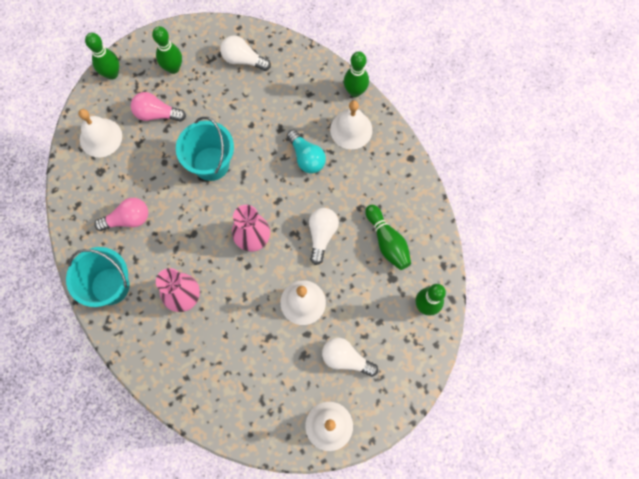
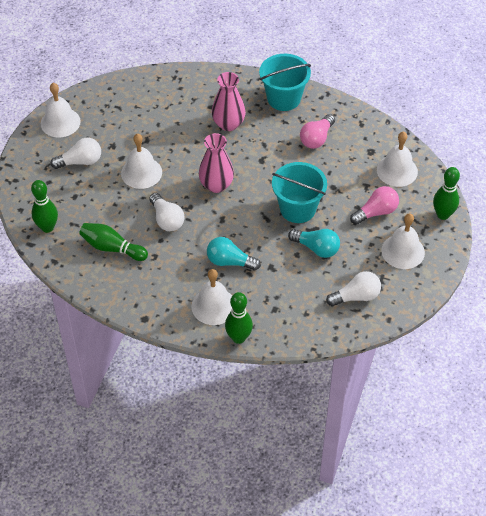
camera: 140 degrees right, 20 degrees down
green bowling pin [152,26,182,74] -> white bell [381,213,425,269]
none -> turquoise light bulb [288,229,340,258]

